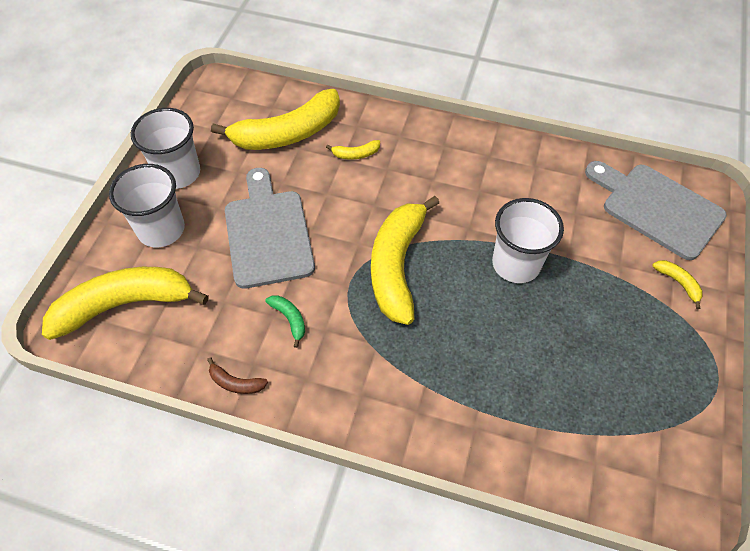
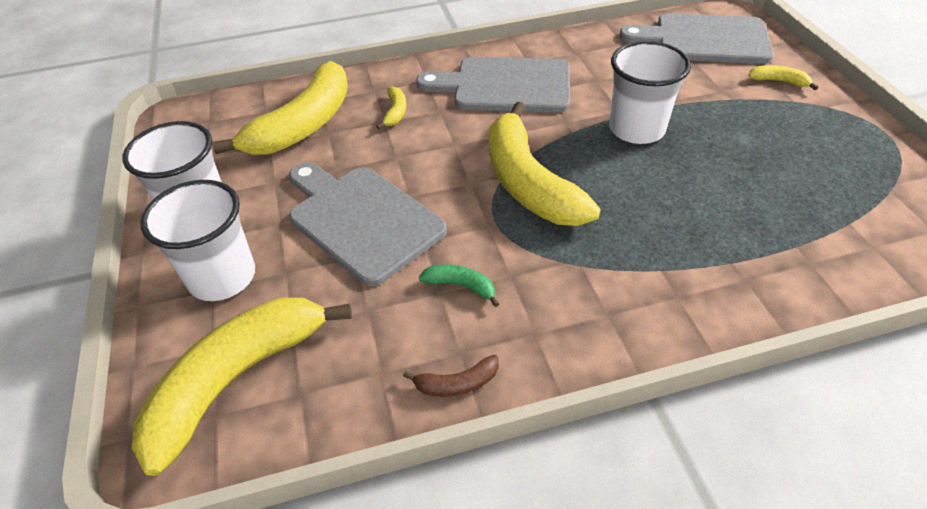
camera: 30 degrees left, 10 degrees down
yellow banana [326,140,380,159] -> yellow banana turned 45 degrees counterclockwise [376,86,406,129]
none -> grey cutting board [416,57,570,113]

